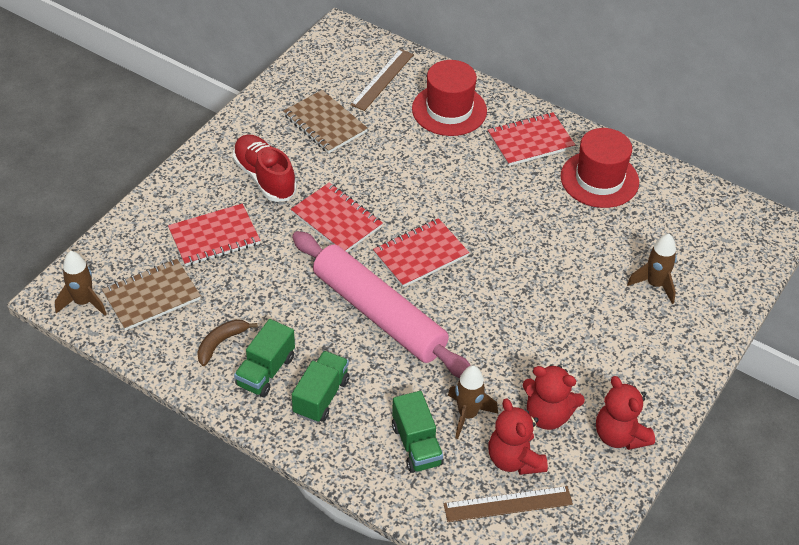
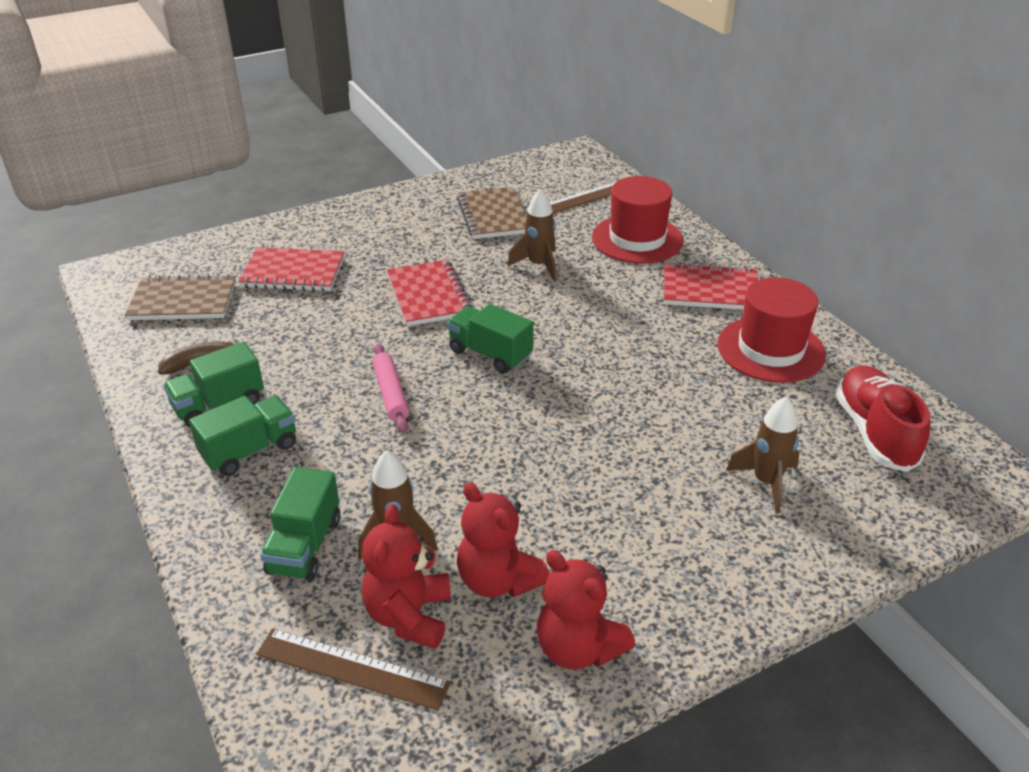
camera: 30 degrees right, 10 degrees down
brown rocket [55,251,107,316] -> brown rocket moved to [507,188,557,282]
red shoe [233,134,297,202] -> red shoe moved to [835,365,930,472]
pink rolling pin [292,231,471,378] -> pink rolling pin [372,344,409,433], size x0.43
red notebook [373,218,469,287] -> green truck [447,304,534,373]
red teddy bear [596,376,655,450] -> red teddy bear turned 45 degrees counterclockwise [537,550,635,669]

